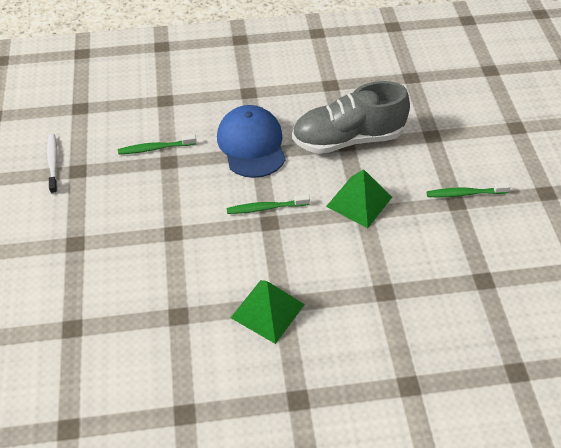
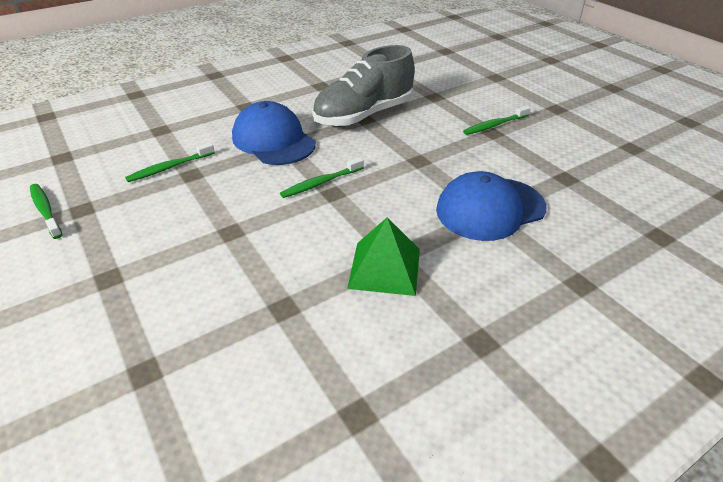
camera: 25 degrees left, 10 degrees down
white toothbrush [47,134,58,194] -> green toothbrush [30,184,63,239]
green pyramid [326,169,392,228] -> none
none -> blue cap [436,171,547,241]

